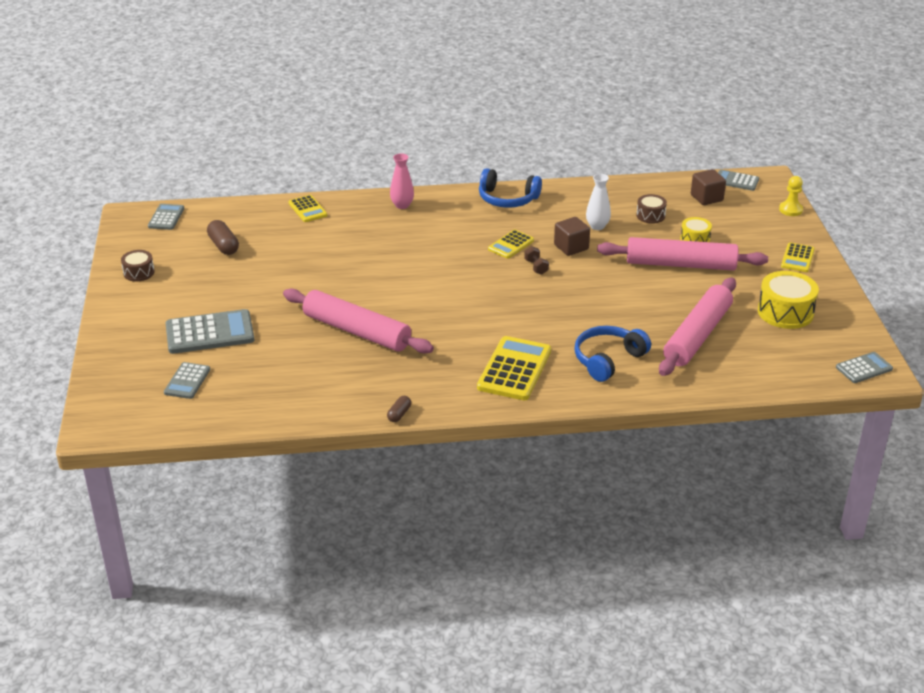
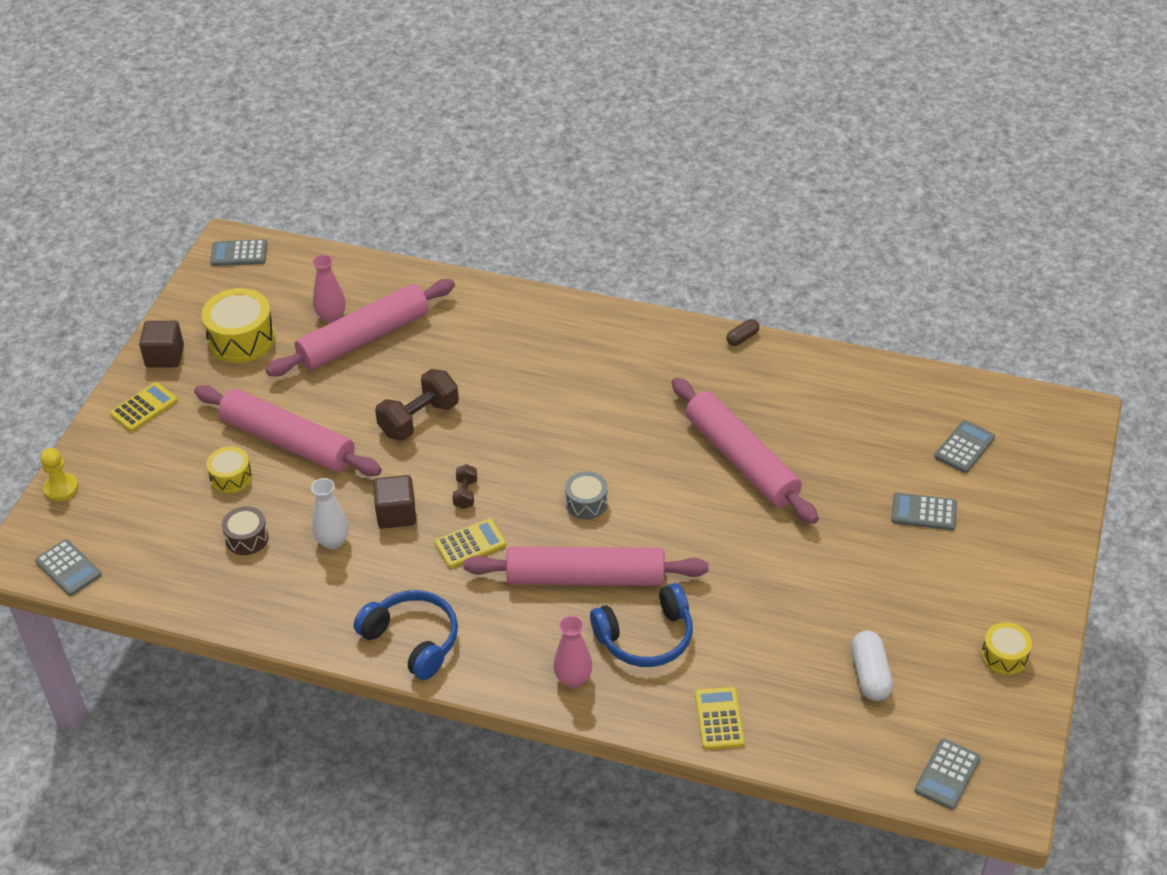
camera: 155 degrees left, 10 degrees up
brown drum [121,250,155,282] -> yellow drum [982,622,1032,675]
grey calculator [165,309,255,354] -> grey calculator [891,492,957,531], size x0.57
brown capsule [207,220,239,255] -> white capsule [851,631,893,701]
yellow calculator [477,336,551,400] -> none
blue headphones [574,326,651,382] -> blue headphones moved to [590,583,693,667]
brown cube [691,169,726,205] -> brown cube moved to [139,321,184,368]
none -> pink vase [312,255,346,323]
none -> brown dumbbell [375,369,459,441]
none -> pink rolling pin [463,546,708,586]
none -> grey drum [565,471,608,519]

